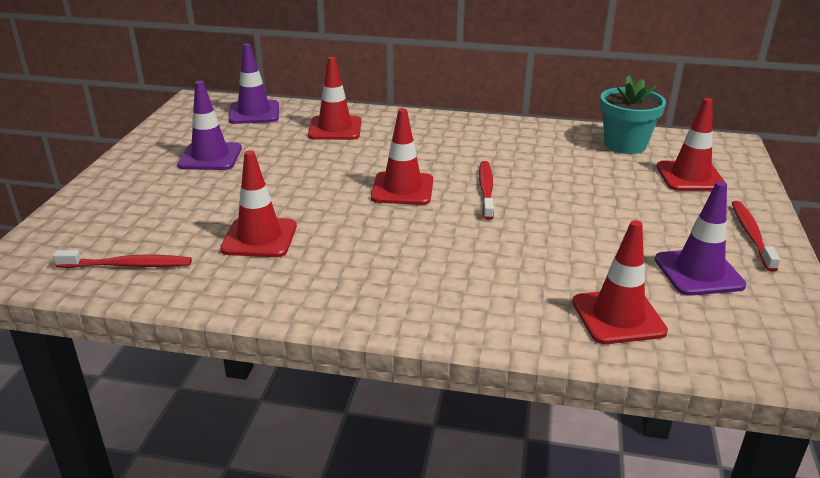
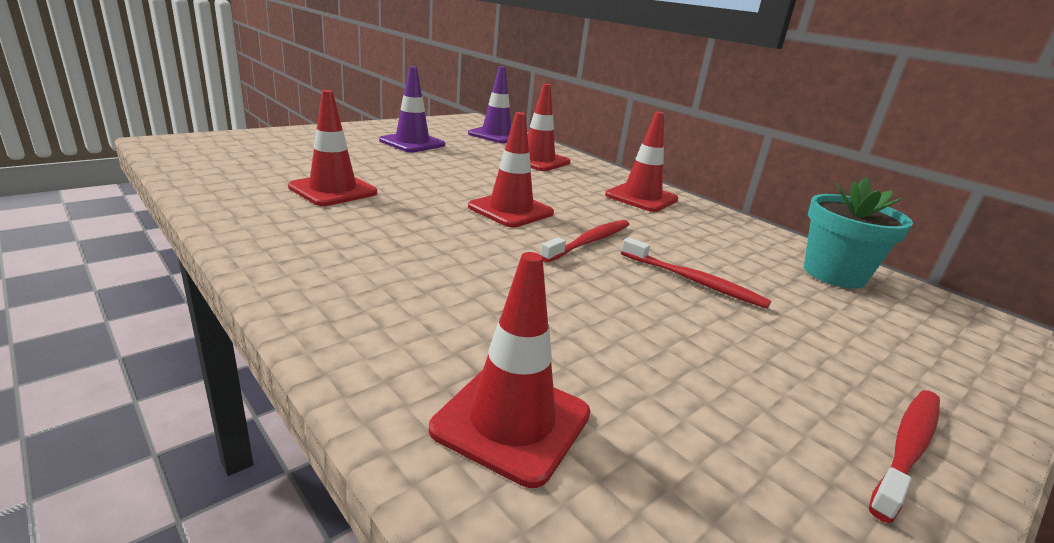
camera: 35 degrees right, 5 degrees down
red toothbrush [53,250,192,268] -> red toothbrush moved to [621,237,771,309]
purple traffic cone [655,181,746,296] -> none
red traffic cone [656,98,726,191] -> red traffic cone moved to [605,112,678,212]

